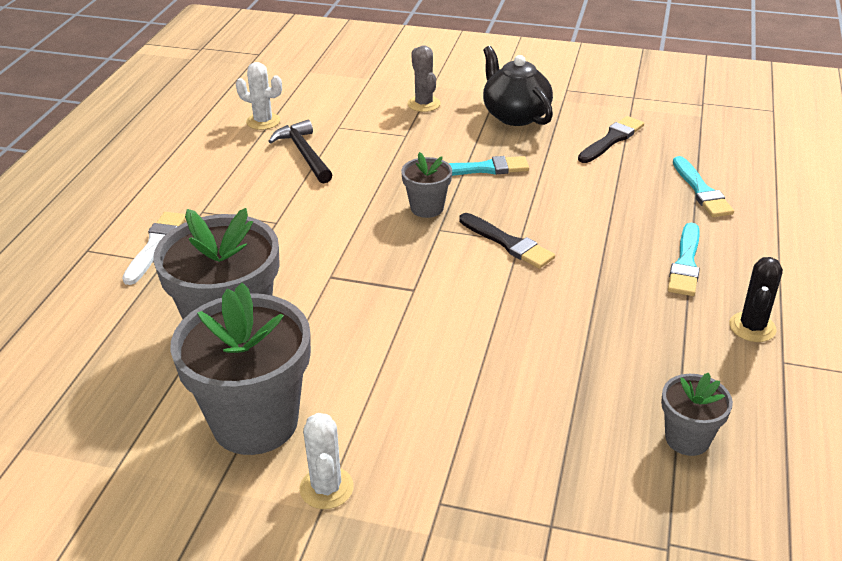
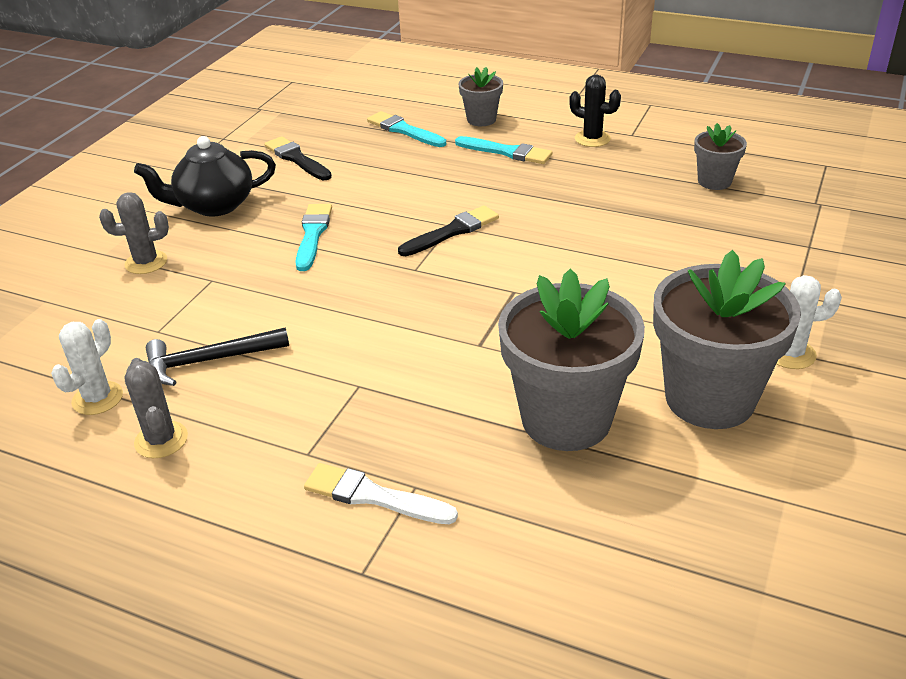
camera: 80 degrees left, 0 degrees up
grey flower pot [401,152,452,218] -> grey flower pot moved to [459,67,503,126]
turquoise brush [673,156,734,217] -> turquoise brush turned 135 degrees counterclockwise [367,111,446,147]
none -> grey cactus [125,358,188,458]

